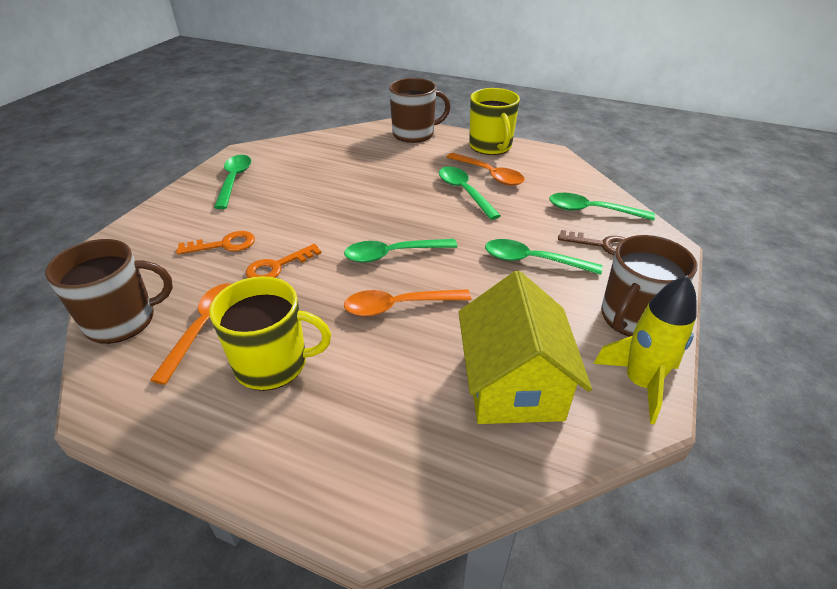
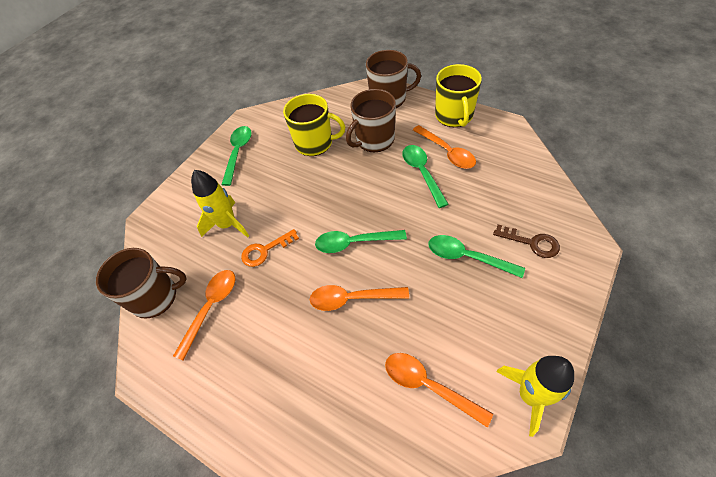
camera: 15 degrees right, 15 degrees up
orange key [176,231,255,255] -> yellow rocket [191,170,249,238]
yellow mug [209,276,331,391] -> yellow mug moved to [283,94,345,156]
yellow house [458,271,592,424] -> orange spoon [385,353,493,428]
green spoon [549,193,655,221] -> none
brown mug [601,235,697,337] -> brown mug moved to [346,89,396,152]

